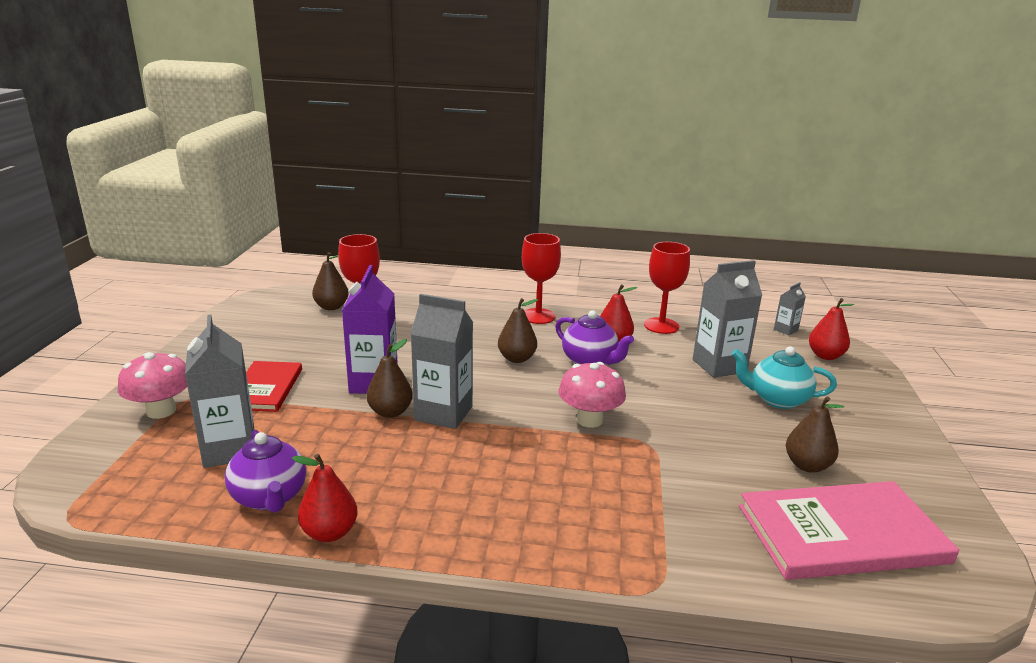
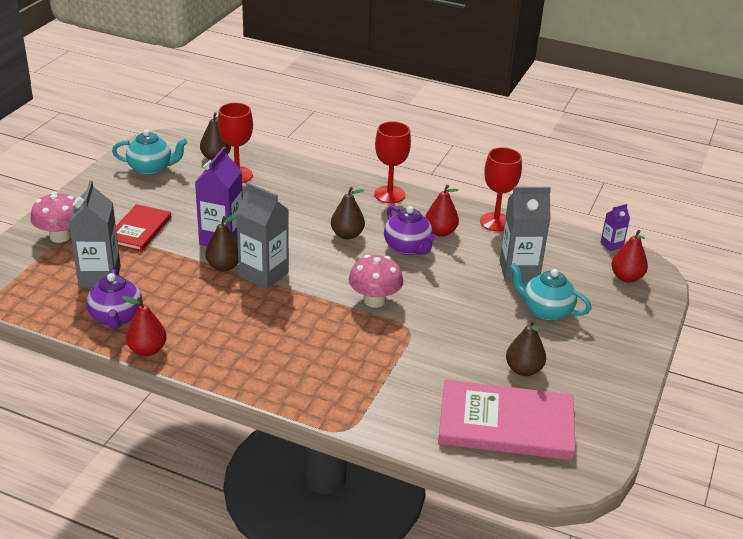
camera: 15 degrees right, 10 degrees up
grey carton [774,282,806,335] -> purple carton [600,204,630,251]
none -> turquoise teapot [112,129,188,175]

